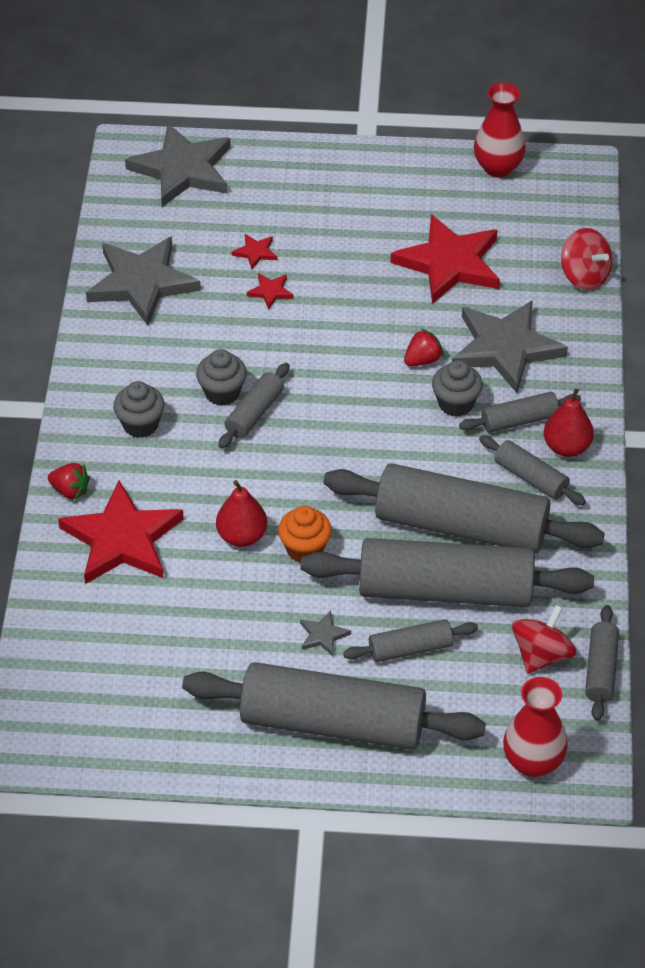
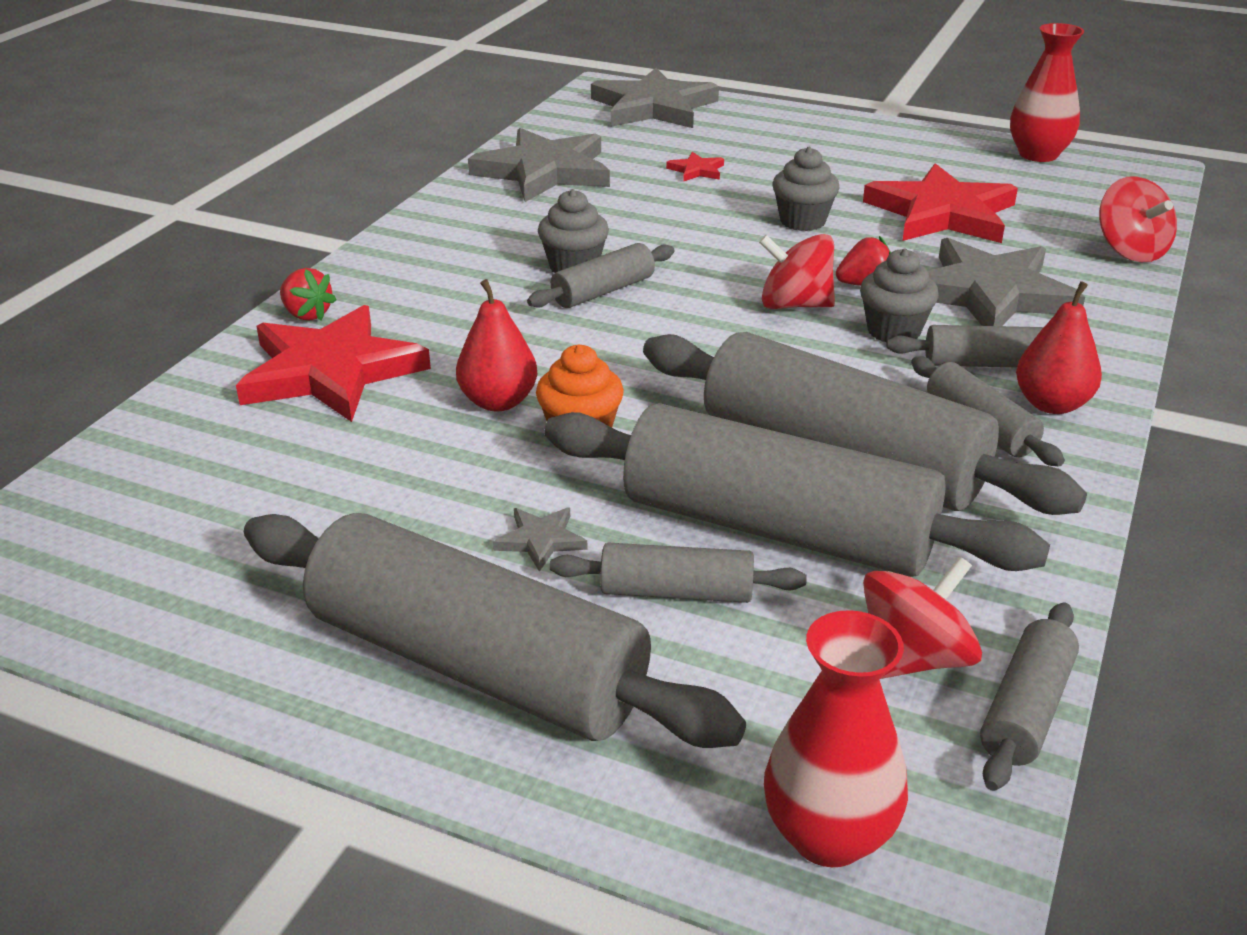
camera: 20 degrees right, 15 degrees down
grey cupcake [113,381,165,438] -> grey cupcake moved to [772,147,839,231]
red star [247,273,294,309] -> none
none -> red spinning top [759,234,835,309]

